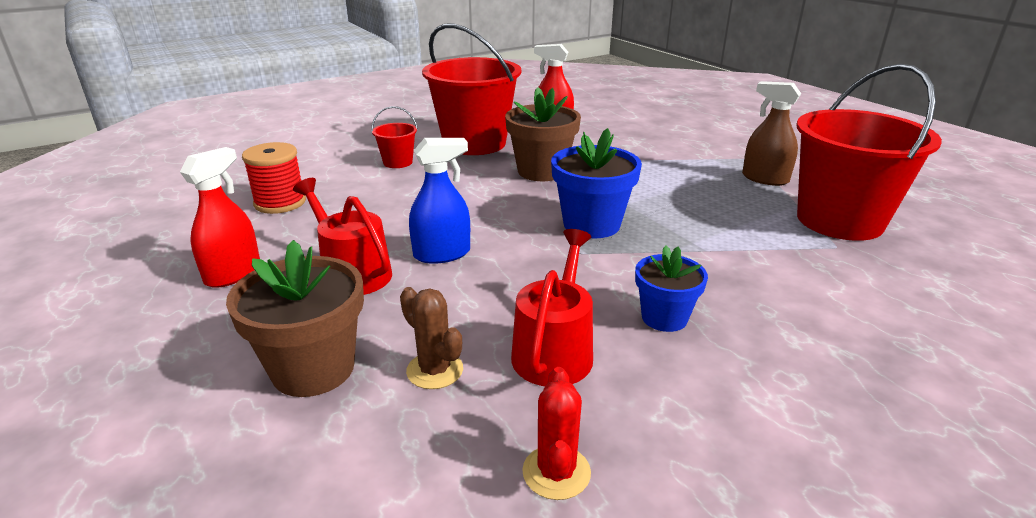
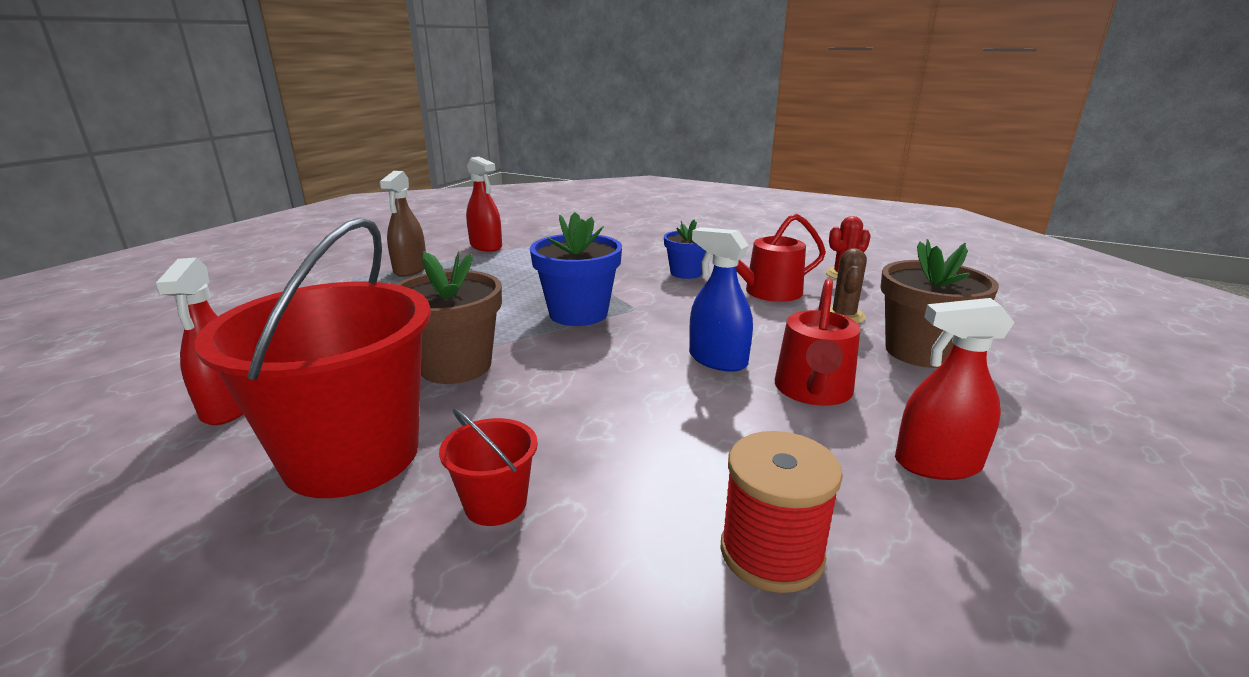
camera: 120 degrees left, 5 degrees down
red bucket [797,64,942,241] -> red spray bottle [466,157,502,251]

